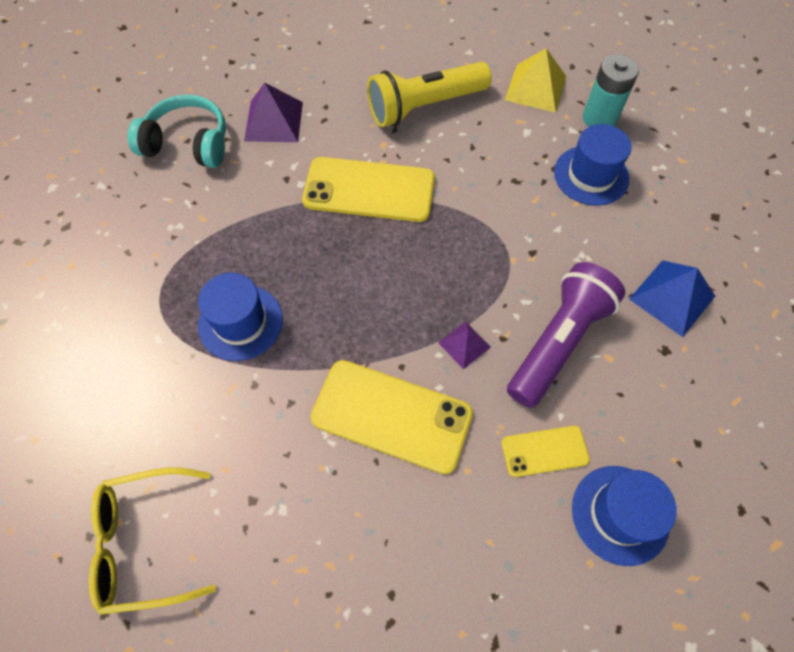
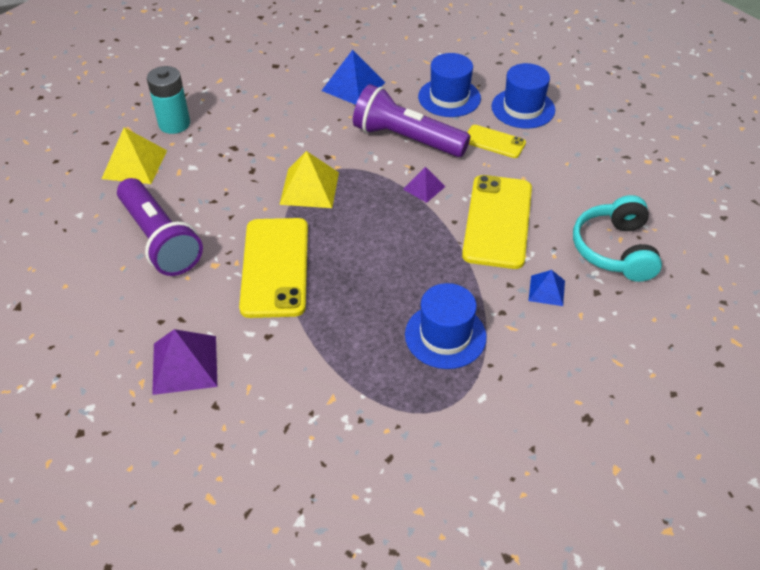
camera: 100 degrees left, 15 degrees down
yellow glasses [89,468,216,615] -> none
turquoise headphones [128,95,226,168] -> turquoise headphones moved to [573,195,662,282]
yellow flashlight [367,62,492,127] -> purple flashlight [117,178,203,276]
yellow phone [502,426,590,477] -> yellow phone turned 45 degrees counterclockwise [467,125,526,158]
blue hat [554,124,632,206] -> blue hat moved to [418,53,481,117]
none -> yellow pyramid [279,151,339,208]
none -> blue pyramid [528,270,565,306]

